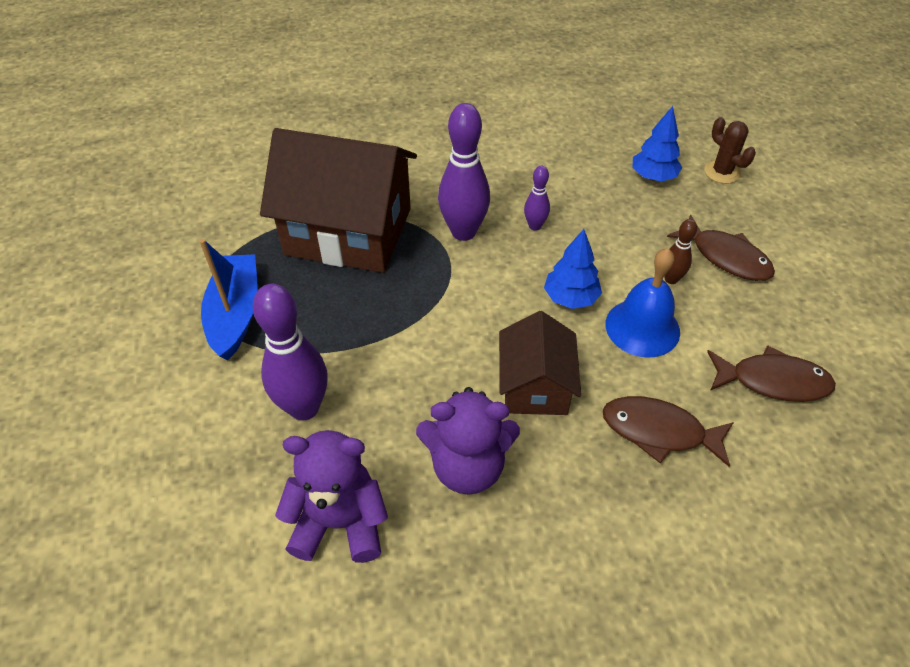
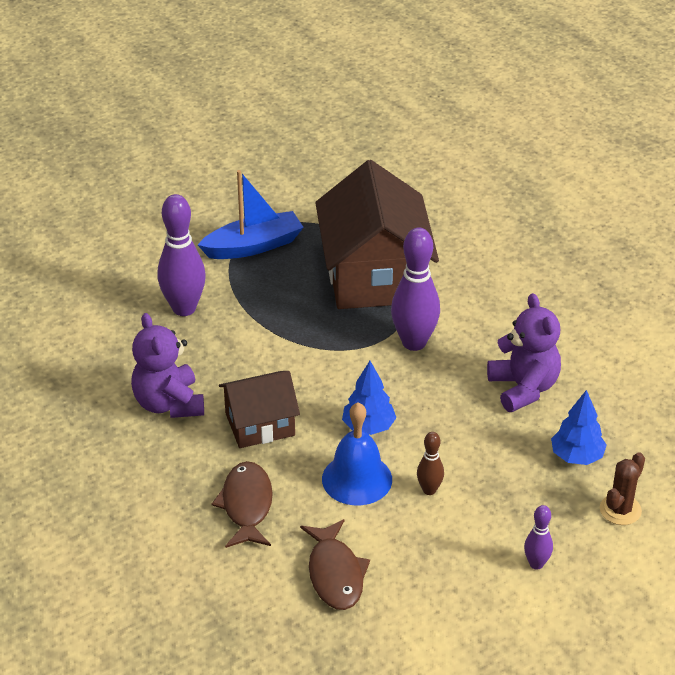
camera: 70 degrees right, 10 degrees down
purple teddy bear [275,430,388,563] -> purple teddy bear moved to [487,293,561,412]
purple bowling pin [524,166,550,231] -> purple bowling pin moved to [524,505,553,570]
brown fish [667,214,775,281] -> none

